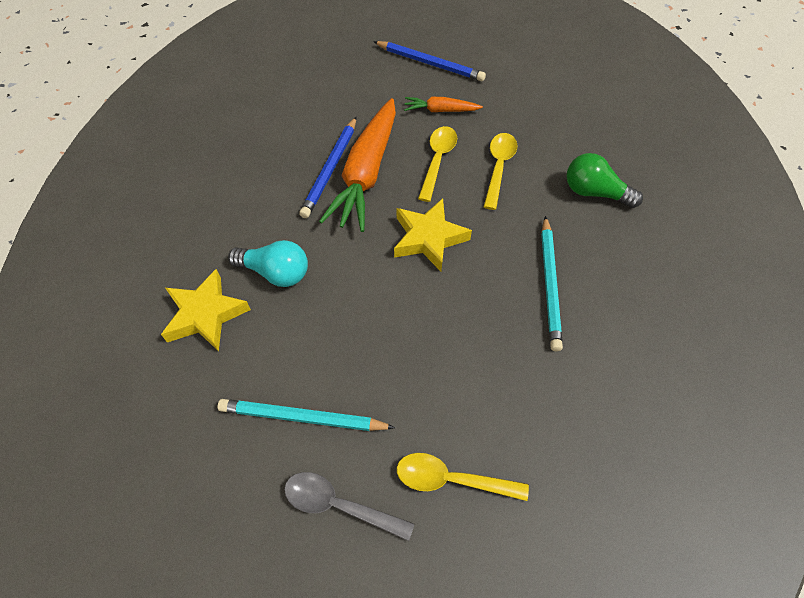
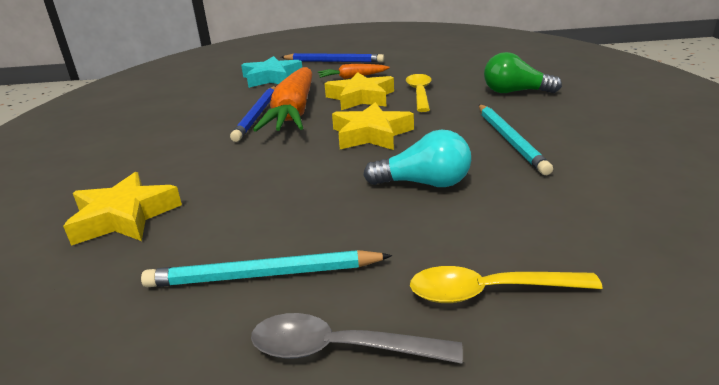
camera: 10 degrees left, 30 degrees down
turquoise light bulb [228,240,308,287] -> turquoise light bulb moved to [363,130,471,187]
yellow spoon [418,126,457,202] -> yellow star [325,72,394,110]
none -> turquoise star [241,56,302,88]

